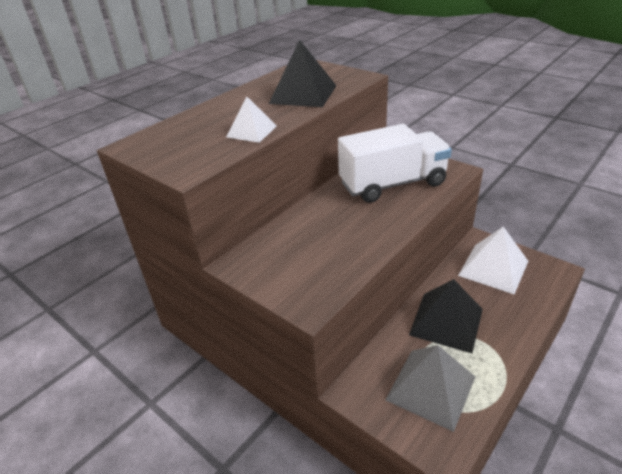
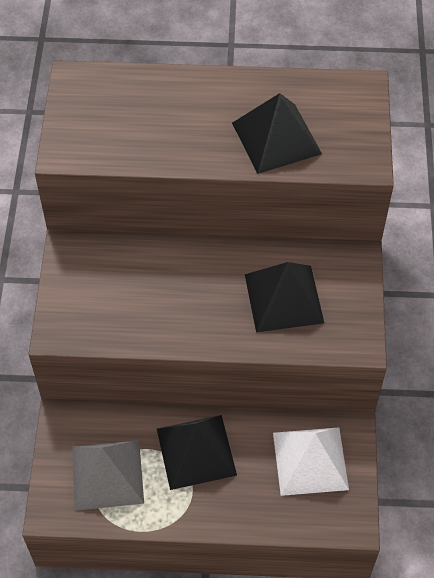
camera: 50 degrees right, 20 degrees up
white pyramid [226,97,277,143] -> none
white truck [338,124,452,203] -> black pyramid [245,262,324,332]

